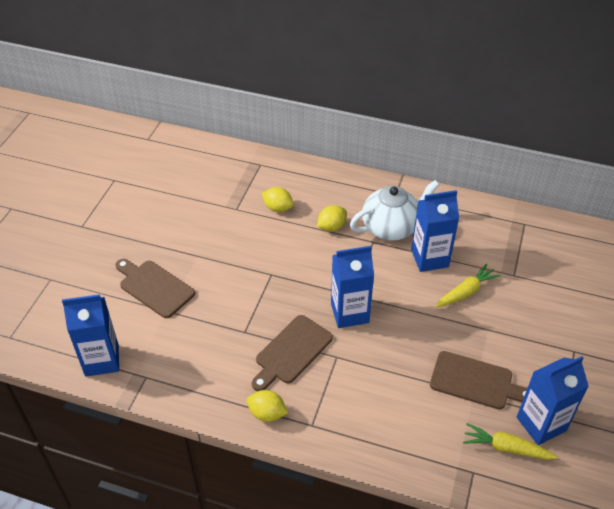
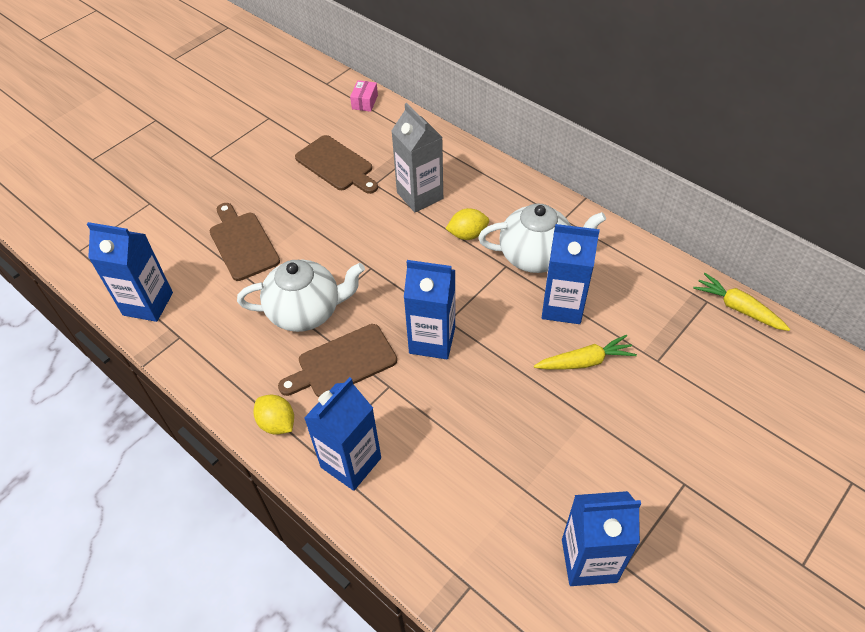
camera: 25 degrees right, 5 degrees up
yellow lemon [262,187,294,212] -> grey carton [392,103,443,212]
brown cutting board [430,351,527,409] -> brown cutting board moved to [295,135,378,194]
yellow carrot [463,423,558,460] -> yellow carrot moved to [693,273,790,331]
none -> white teapot [237,260,365,332]
none -> blue carton [304,377,381,491]
none -> pink box [350,80,378,112]

